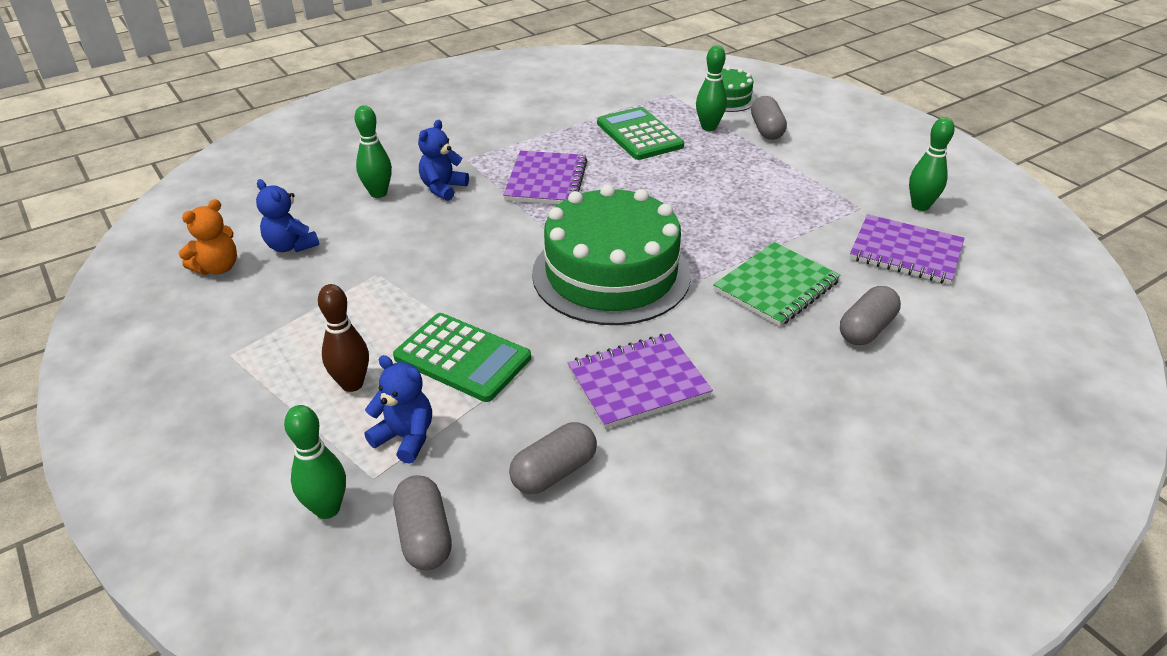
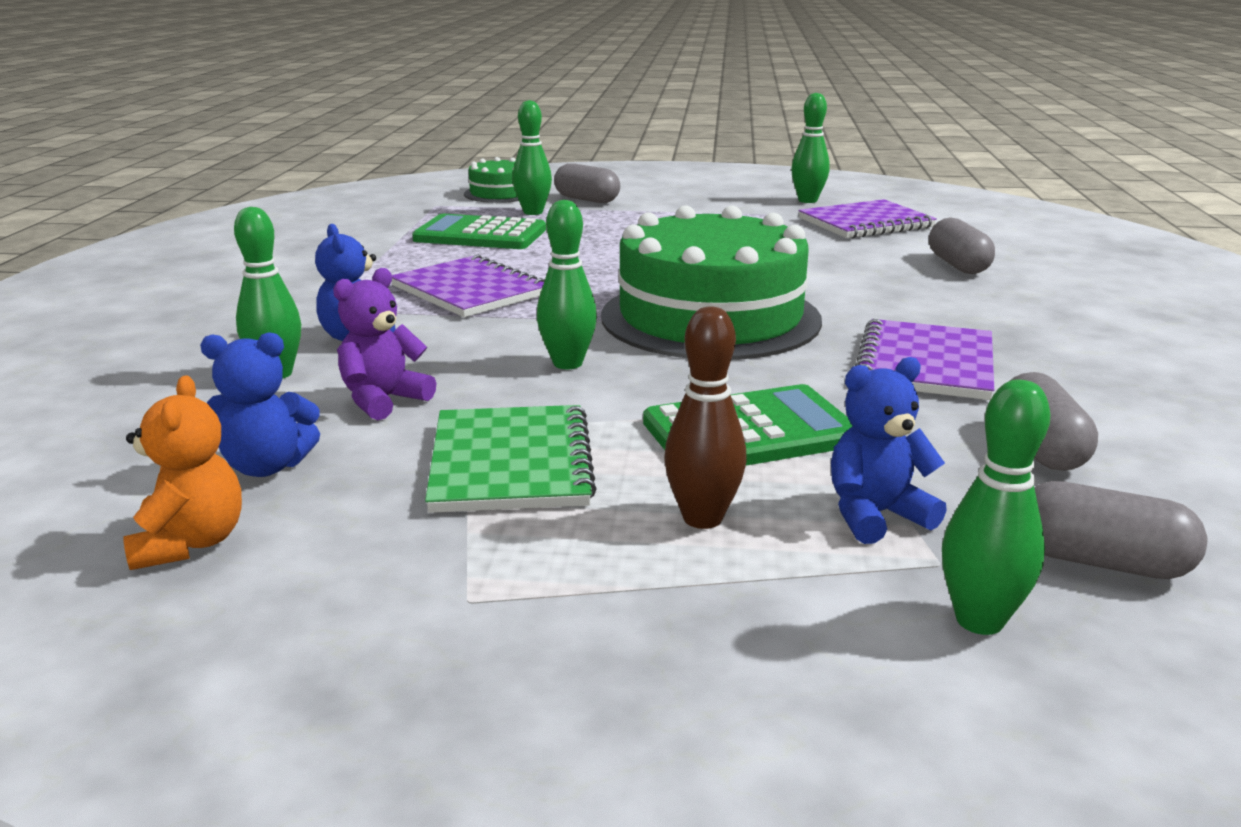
camera: 50 degrees left, 15 degrees down
green notebook [713,242,841,327] -> green notebook moved to [425,405,597,513]
none -> purple teddy bear [333,268,437,420]
none -> green bowling pin [537,200,597,369]

